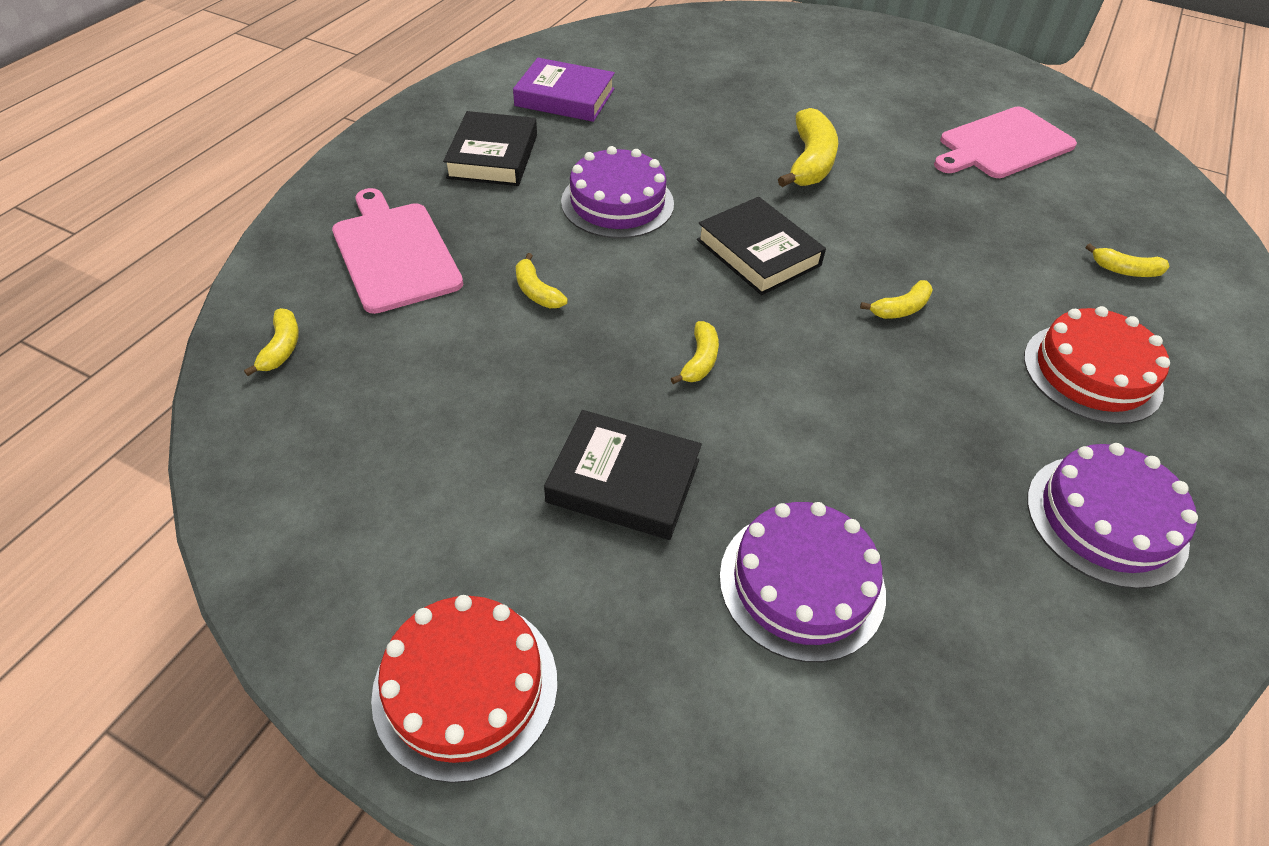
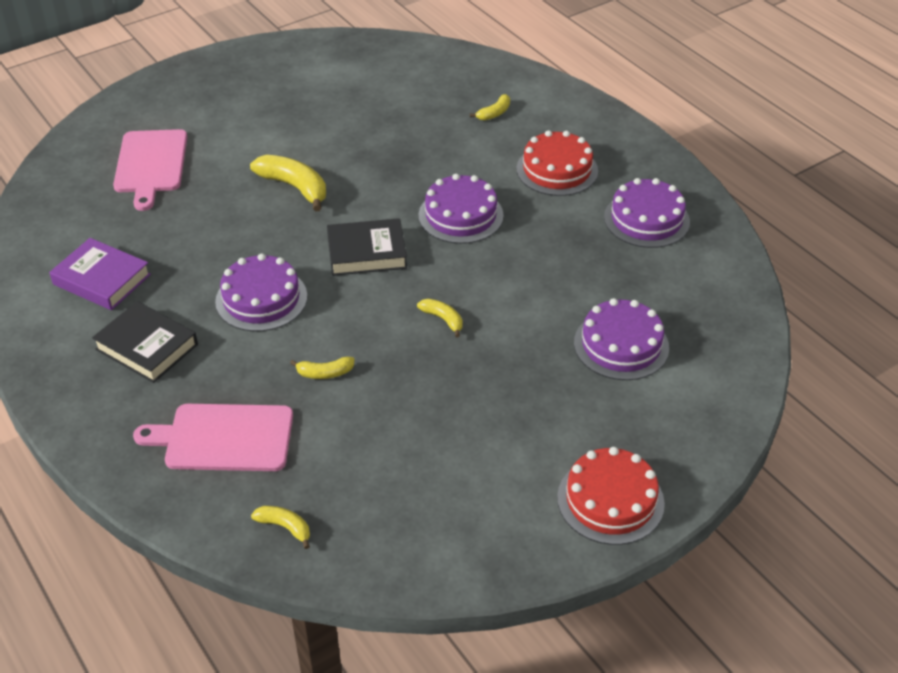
camera: 60 degrees left, 5 degrees down
purple book [513,58,615,122] -> purple book turned 75 degrees clockwise [49,238,151,310]
black book [544,410,702,540] -> none
yellow banana [860,280,933,319] -> purple cake [418,174,504,244]
pink cutting board [934,107,1077,178] -> pink cutting board moved to [113,129,187,211]

